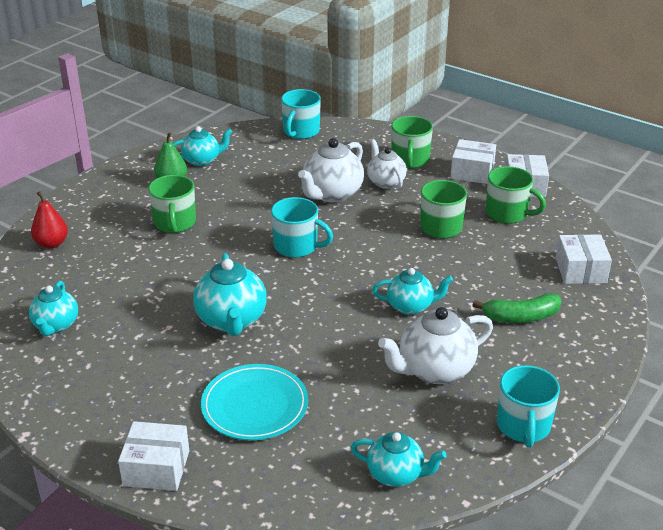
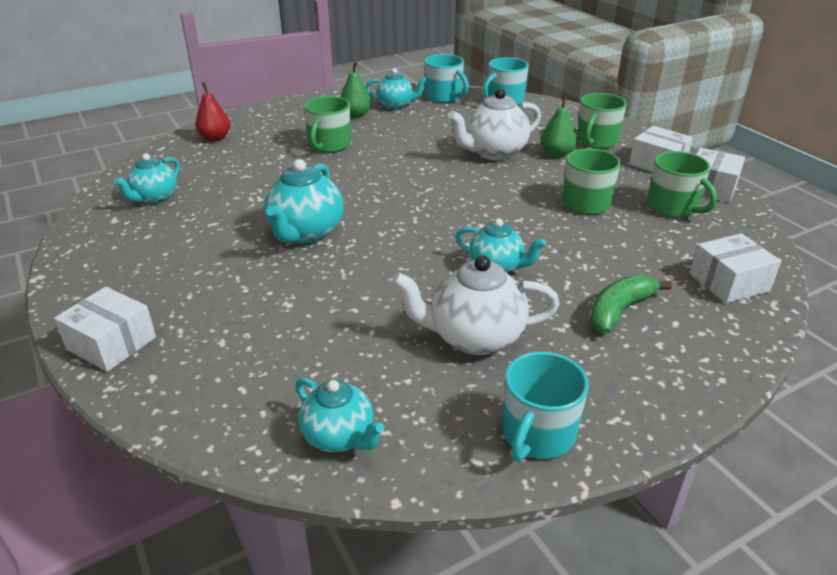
camera: 25 degrees right, 0 degrees up
turquoise plate [201,364,308,440] -> none
turquoise mug [271,197,333,258] -> turquoise mug moved to [425,54,469,103]
white teapot [367,140,407,189] -> green pear [541,96,577,157]
green banana [472,293,561,323] -> green banana turned 120 degrees clockwise [589,274,672,334]
white box [555,234,612,284] -> white box turned 45 degrees clockwise [690,233,781,304]

